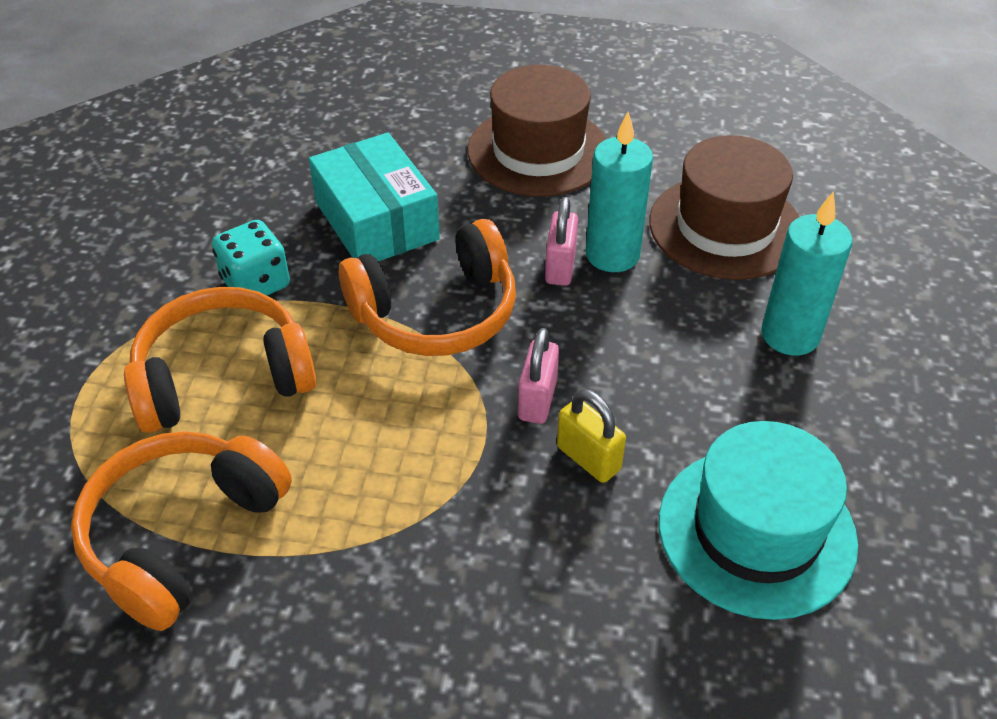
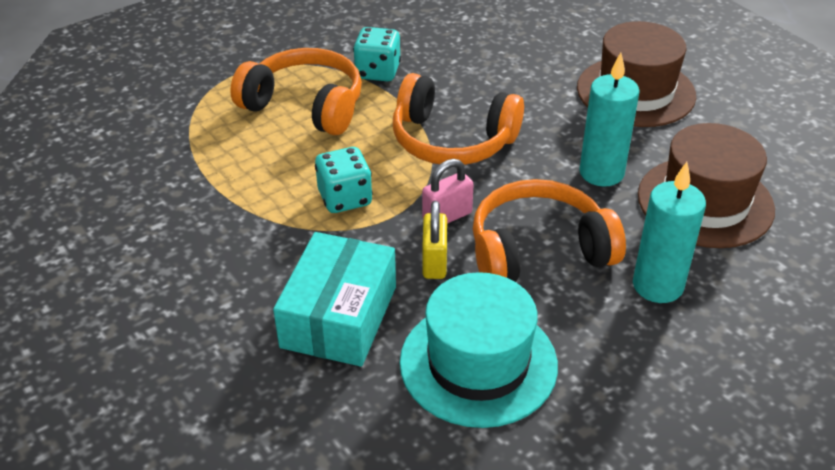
camera: 45 degrees right, 5 degrees down
orange headphones [71,431,292,631] -> orange headphones moved to [473,179,626,282]
turquoise box [309,133,440,261] -> turquoise box moved to [273,232,396,367]
pink padlock [545,197,578,286] -> none
none -> turquoise dice [315,147,373,213]

